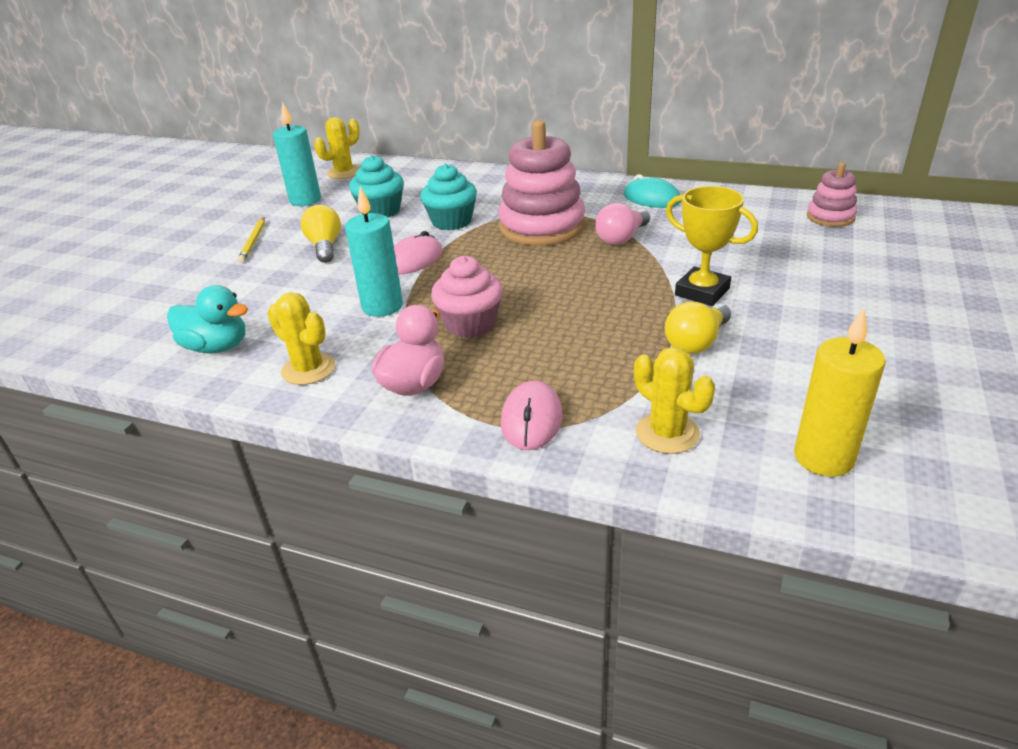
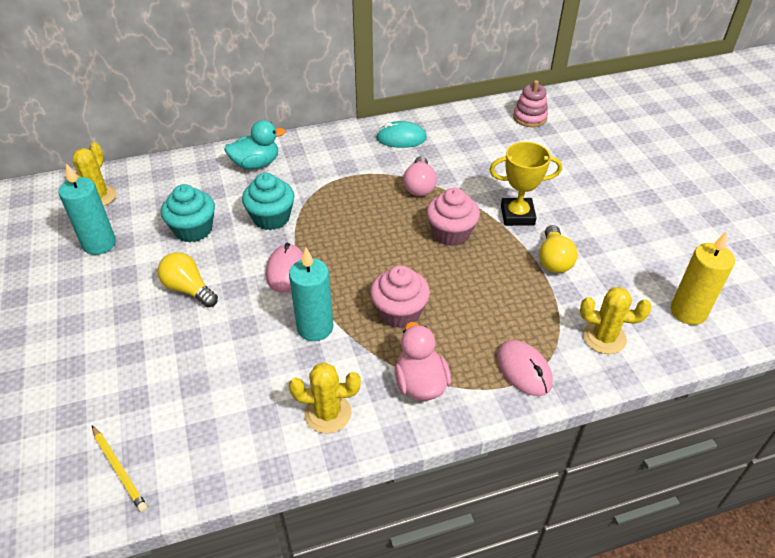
camera: 40 degrees left, 10 degrees up
turquoise duck [167,285,248,353] -> turquoise duck moved to [224,120,286,169]
yellow pencil [238,217,265,263] -> yellow pencil moved to [92,426,148,512]
pink stacking toy [498,120,585,246] -> none
none -> pink cupcake [426,188,480,246]

